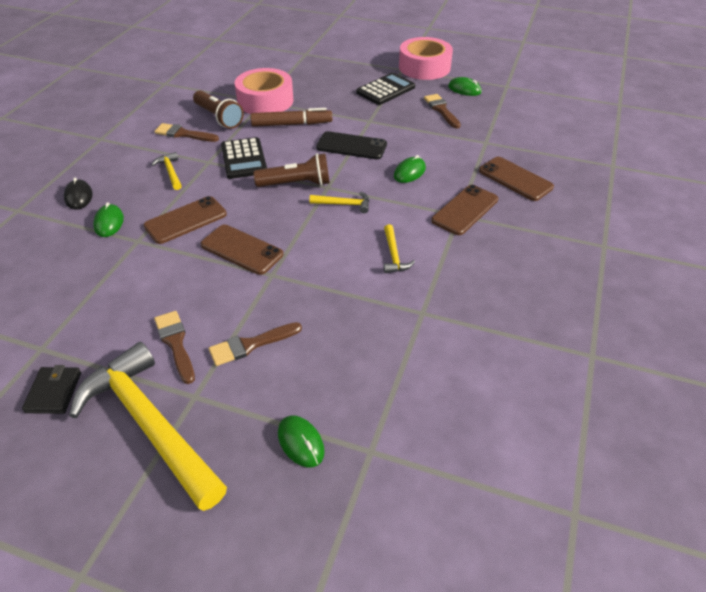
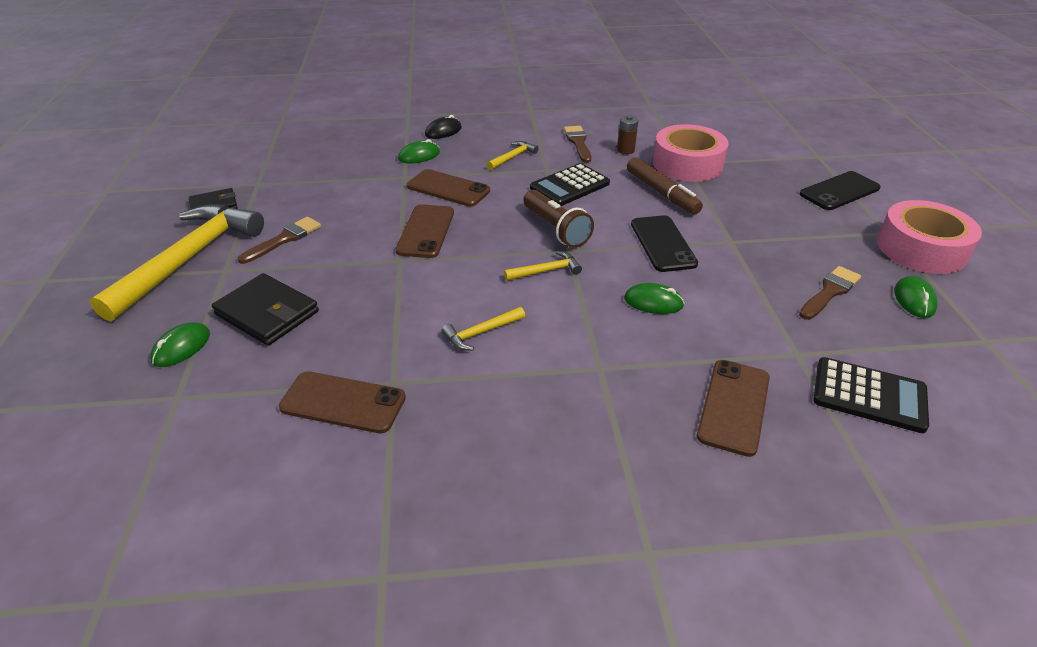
camera: 65 degrees right, 5 degrees down
brown flashlight [193,90,244,129] -> brown battery [617,115,639,154]
brown brush [209,322,302,366] -> none
yellow hammer [310,191,369,213] -> yellow hammer turned 90 degrees counterclockwise [504,251,582,281]
black calculator [356,73,415,105] -> black calculator moved to [813,357,929,433]
brown phone [431,185,499,235] -> brown phone moved to [279,371,406,433]
none -> black wallet [212,273,319,346]
none -> black phone [800,171,881,210]

